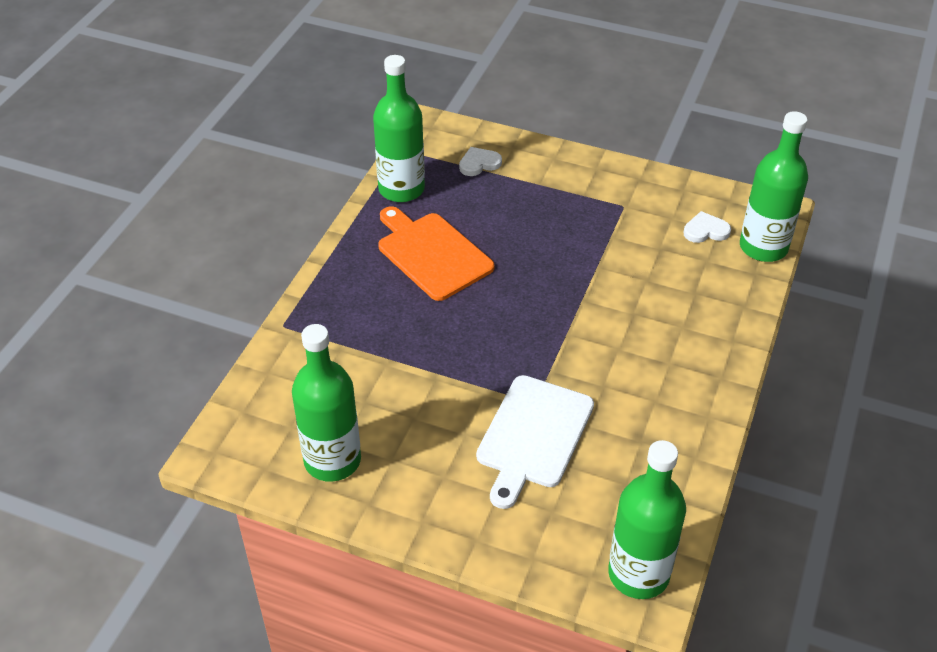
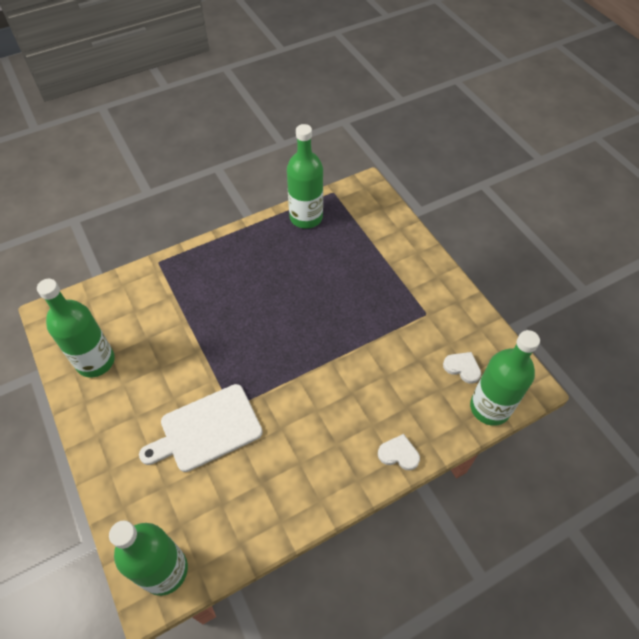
camera: 40 degrees right, 10 degrees up
orange cutting board [378,206,495,301] -> none
white heart [459,147,502,176] -> white heart moved to [378,434,420,470]

